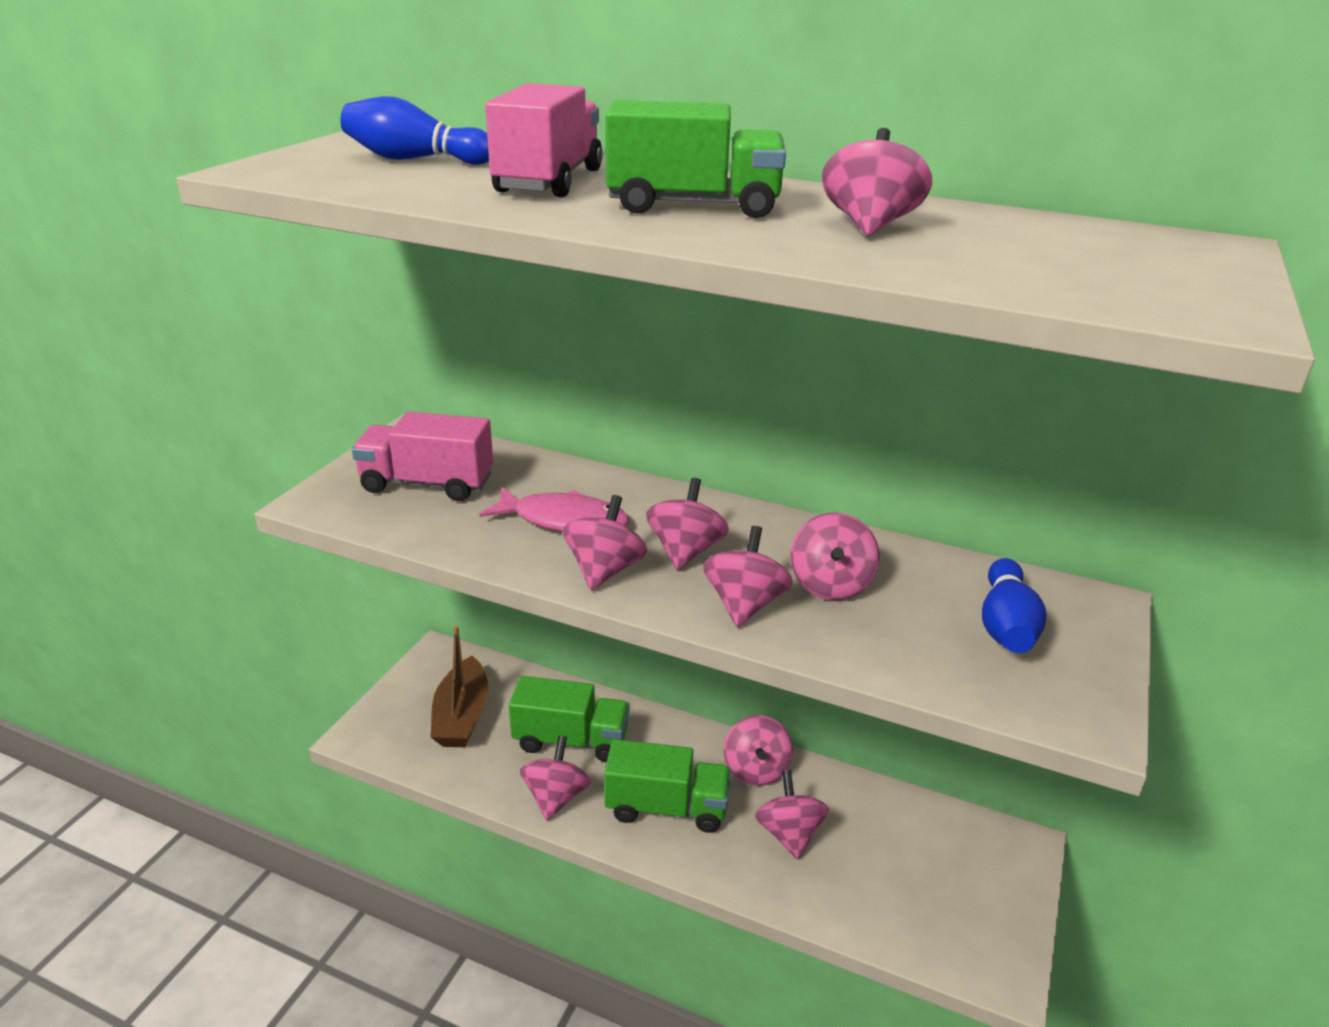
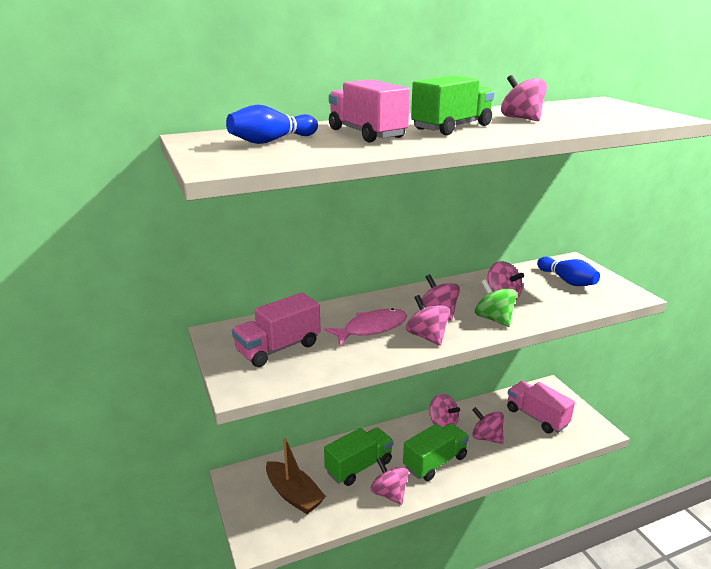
camera: 45 degrees left, 5 degrees down
pink spinning top [703,526,793,627] -> green spinning top [475,279,517,327]
none -> pink truck [507,381,575,434]

